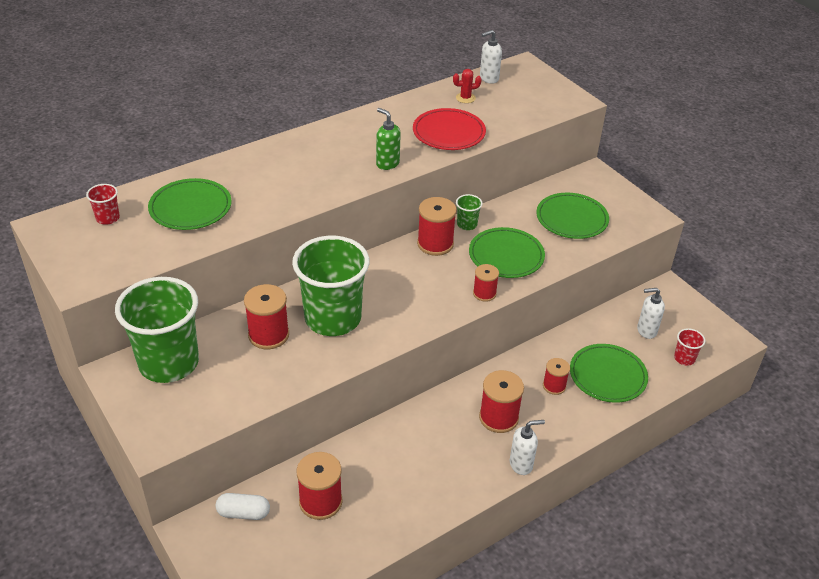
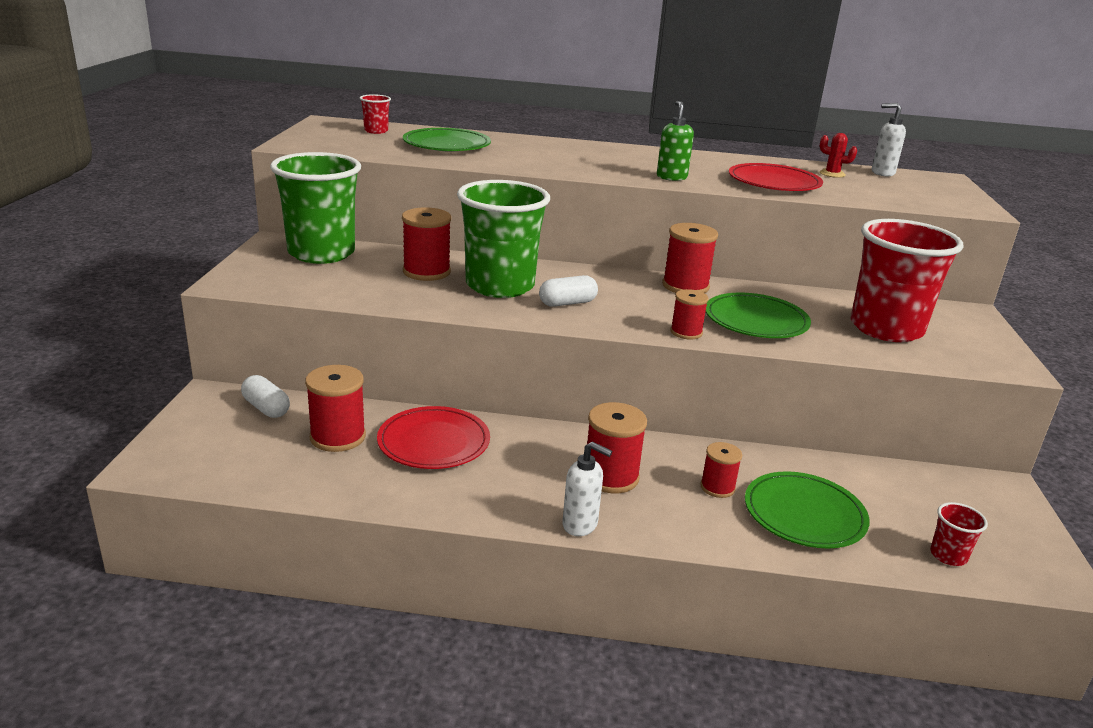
camera: 40 degrees right, 15 degrees down
green cup [456,194,483,230] -> none
green plate [536,193,609,239] -> red cup [851,219,963,342]
white soap dispenser [637,288,665,339] -> none
none -> red plate [377,406,490,469]
none -> white capsule [539,275,598,307]

